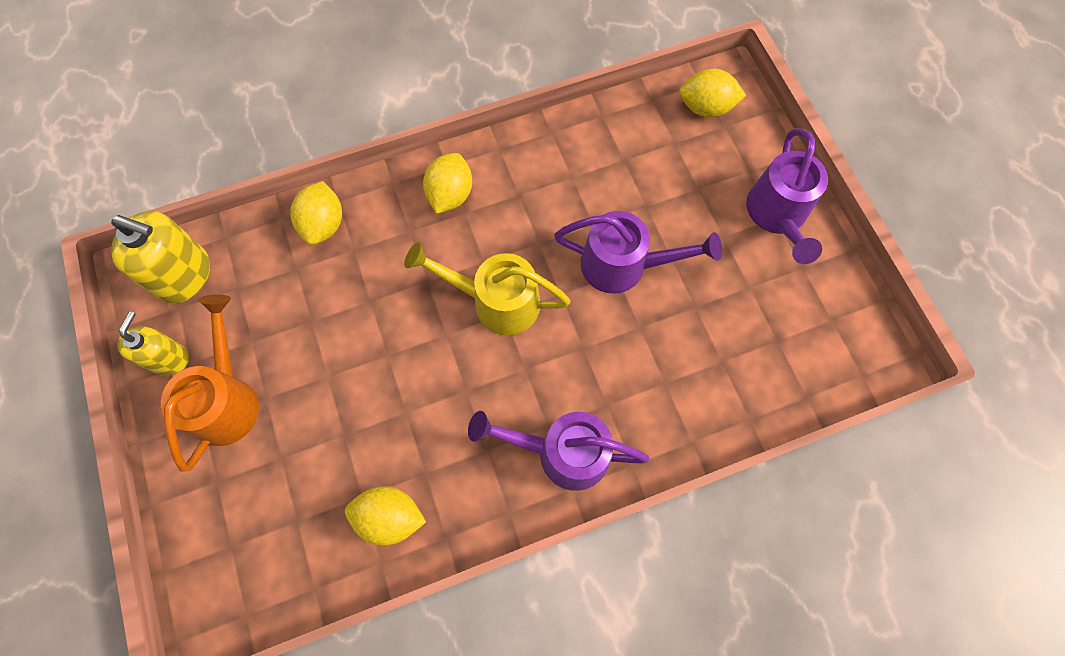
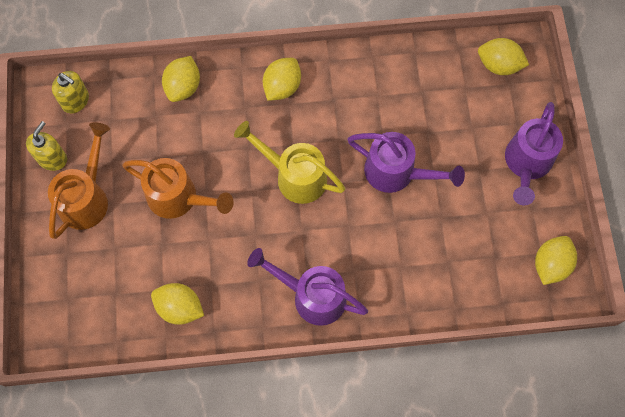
camera: 15 degrees right, 0 degrees up
yellow soap dispenser [111,211,210,303] -> yellow soap dispenser [52,71,89,114], size x0.65
none -> orange watering can [122,158,234,219]
none -> yellow lemon [535,236,577,285]

